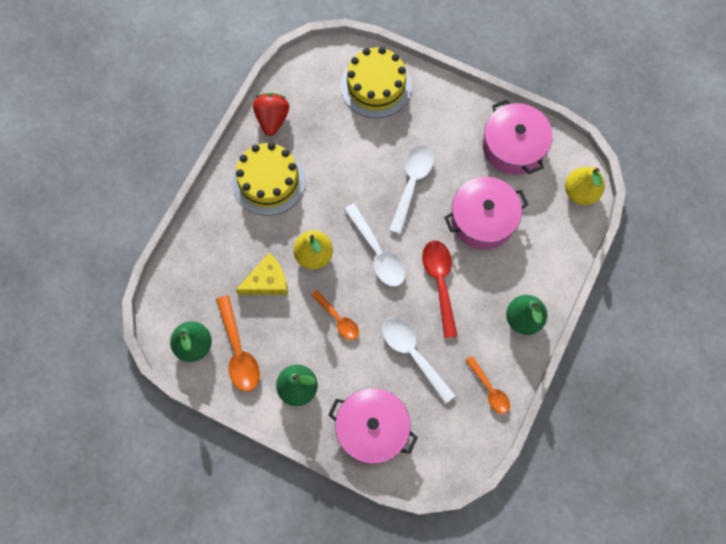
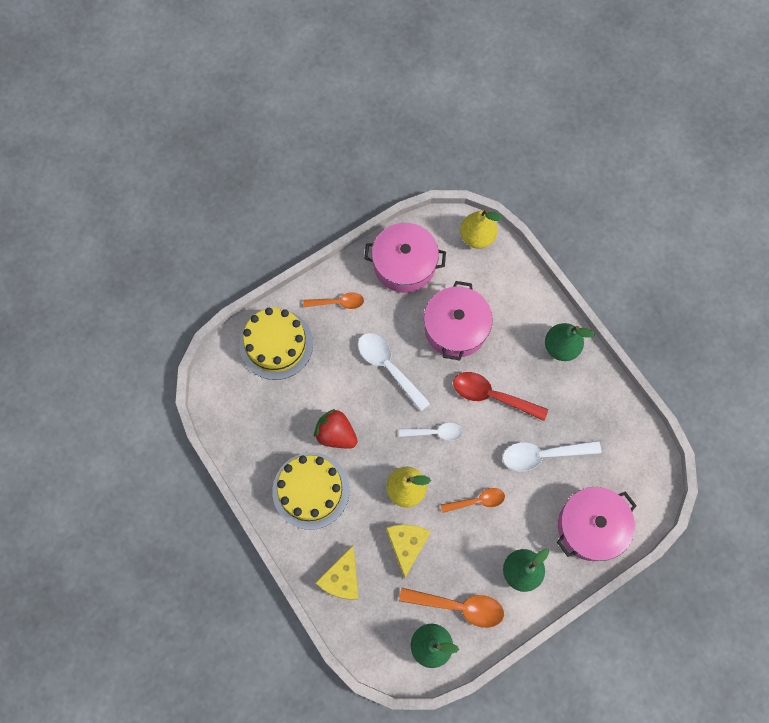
camera: 60 degrees left, 0 degrees up
red strawberry [253,93,289,136] -> red strawberry moved to [314,409,358,448]
white spoon [344,203,406,287] -> white spoon [399,423,463,441], size x0.64
orange spoon [465,356,510,414] -> orange spoon moved to [303,292,364,309]
none -> yellow cheese [316,546,359,600]

